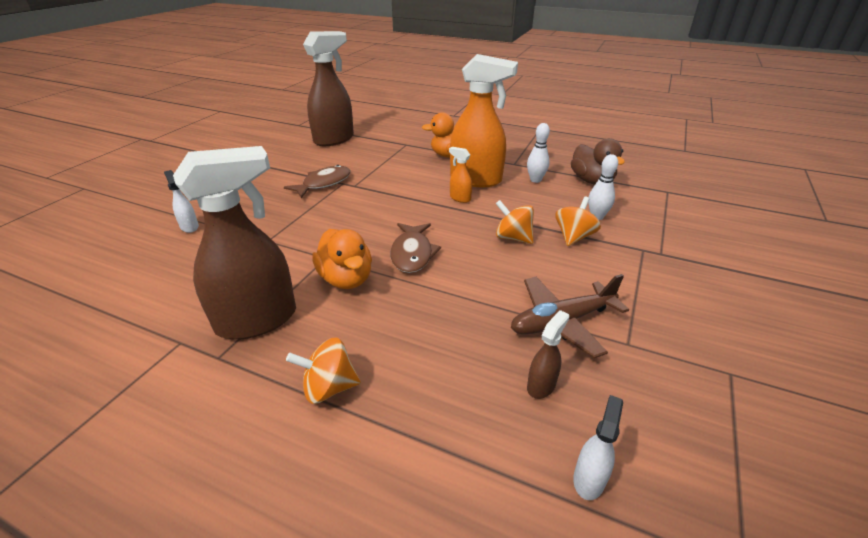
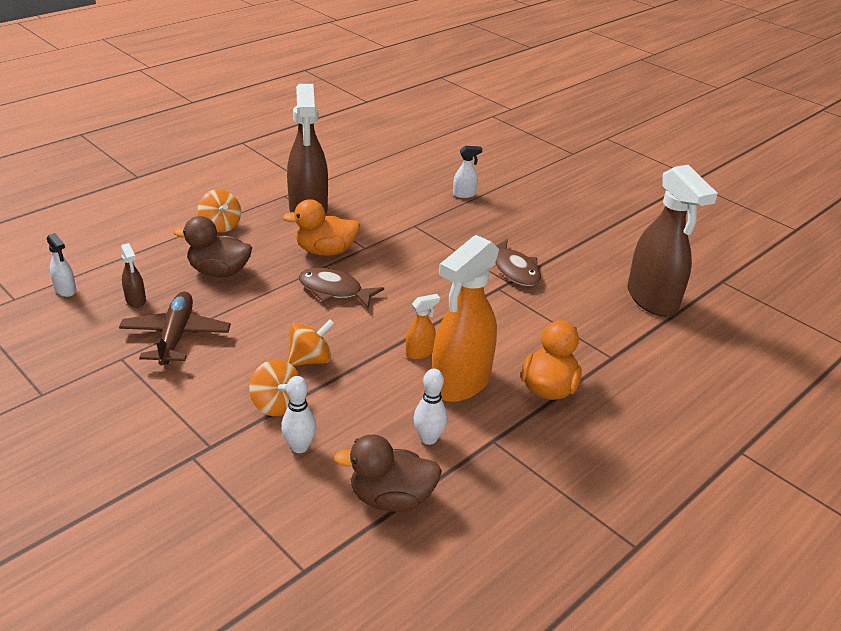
camera: 110 degrees right, 0 degrees up
orange spinning top [286,338,361,404] -> orange spinning top turned 135 degrees clockwise [198,189,241,233]
none -> brown duck [174,216,252,277]

